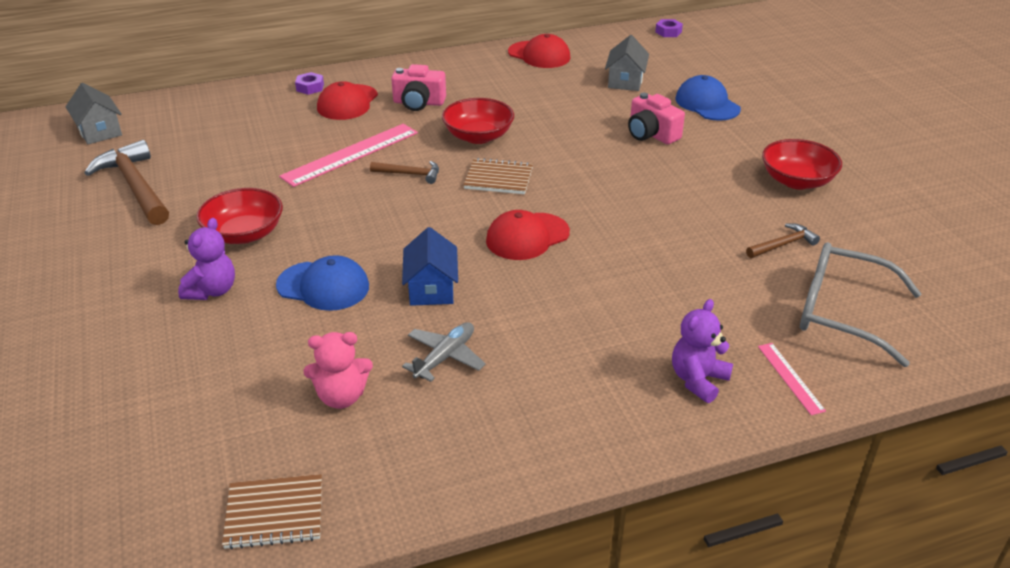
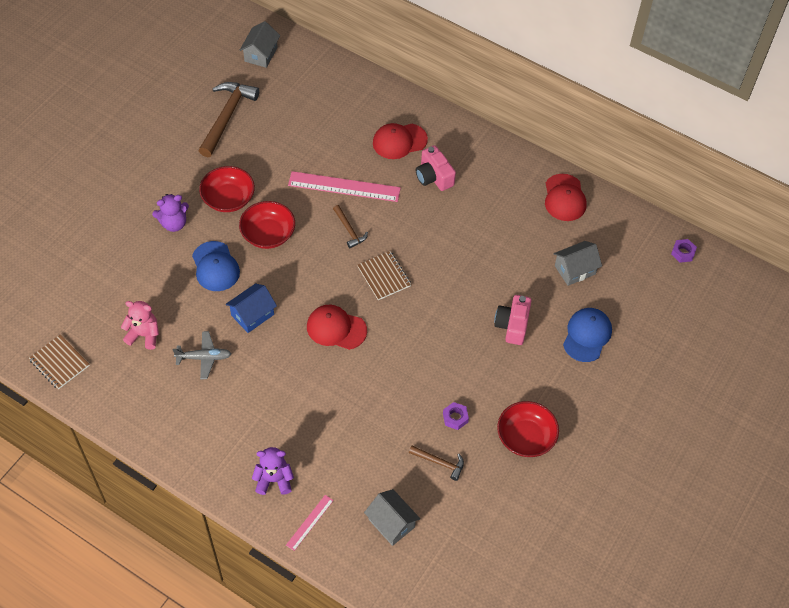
camera: 50 degrees right, 20 degrees up
purple nut [295,72,324,95] -> purple nut moved to [443,402,469,430]
pink teddy bear [304,332,373,409] -> pink teddy bear turned 150 degrees clockwise [121,301,159,350]
red bowl [442,98,514,144] -> red bowl moved to [239,201,295,249]
grey glasses [800,242,921,367] -> grey house [364,489,420,546]

